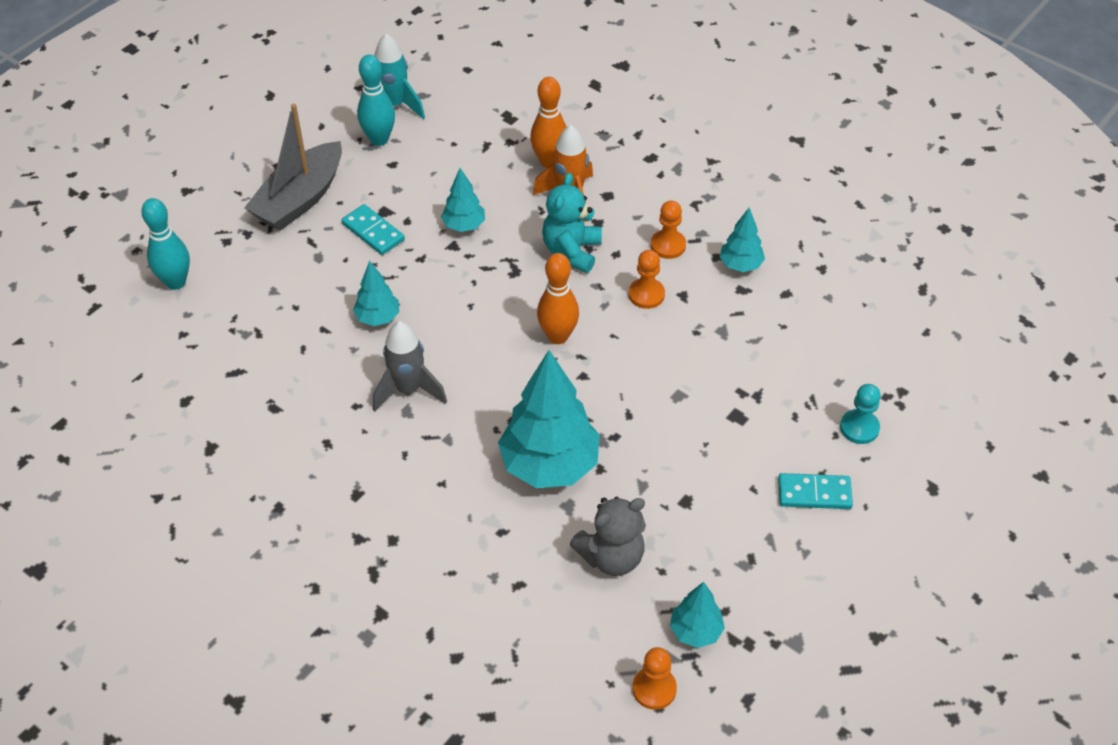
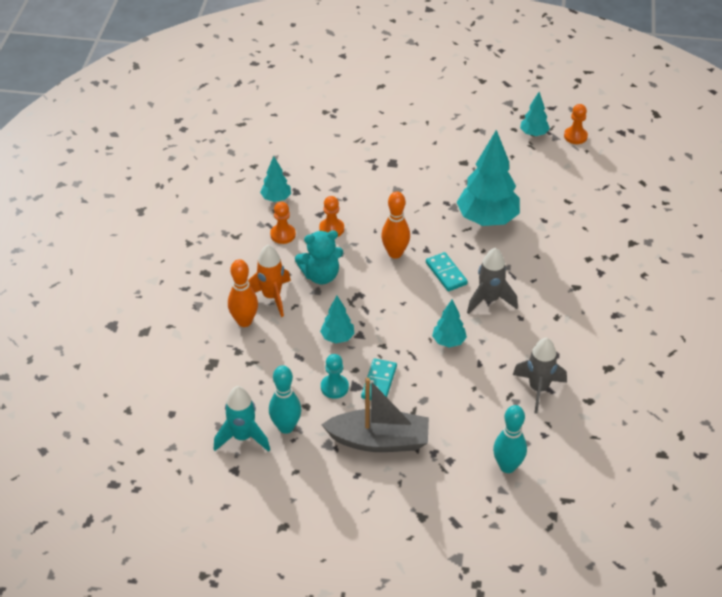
camera: 120 degrees left, 5 degrees down
grey teddy bear [570,497,646,576] -> none
turquoise domino [778,473,853,509] -> turquoise domino moved to [426,252,468,291]
turquoise pawn [840,384,881,444] -> turquoise pawn moved to [321,354,349,399]
none -> grey rocket [513,337,567,414]

